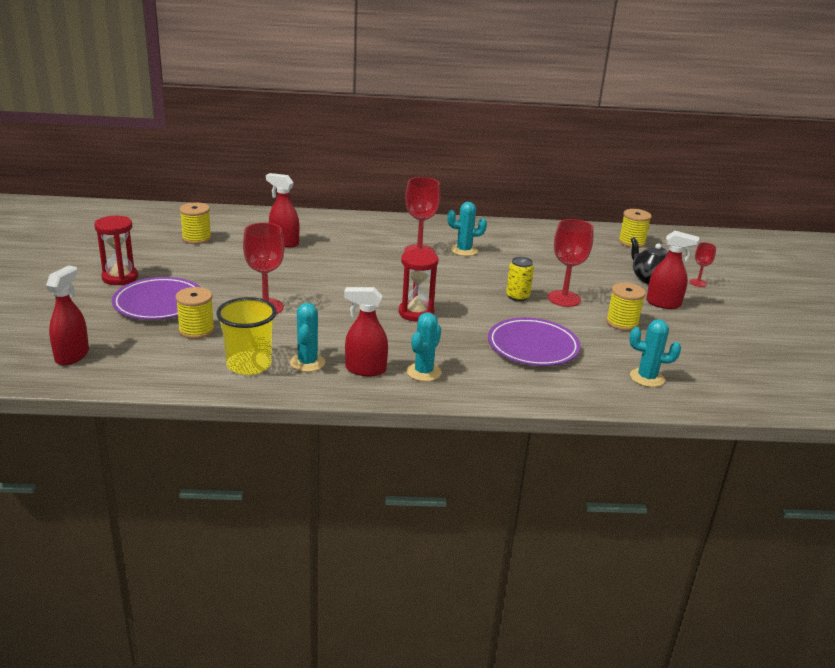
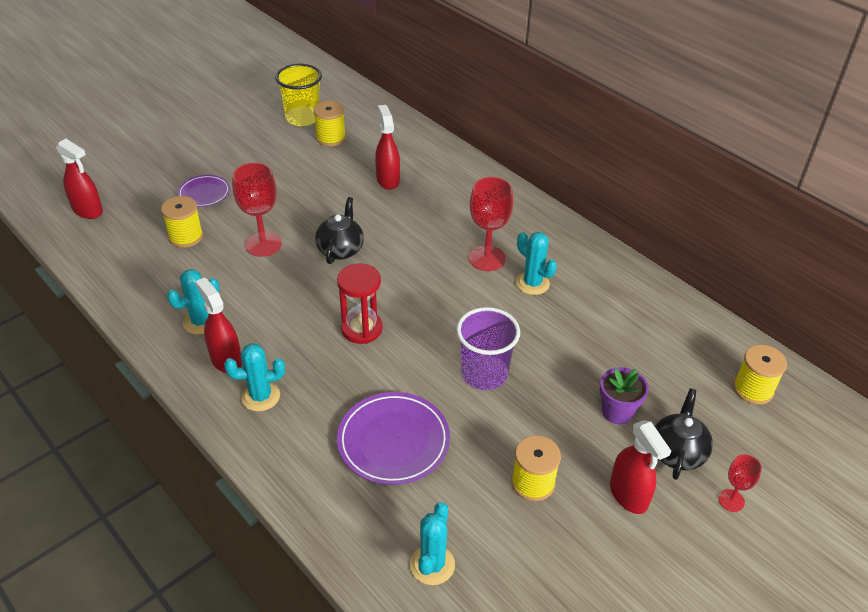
camera: 50 degrees right, 15 degrees up
red spray bottle [46,265,89,365] -> red spray bottle turned 60 degrees clockwise [56,139,103,219]
red hourglass [94,216,138,285] -> none
purple plate [112,277,200,320] -> purple plate [178,175,230,207], size x0.60
yellow cup [216,297,277,375] -> yellow cup moved to [275,64,322,126]
yellow can [506,257,534,302] -> purple cup [456,307,520,390]
red goblet [548,219,594,307] -> none
turquoise cactus [630,319,681,387] -> turquoise cactus turned 45 degrees clockwise [410,502,455,585]
none -> black teapot [315,197,364,264]
none -> purple flower pot [600,367,649,424]

